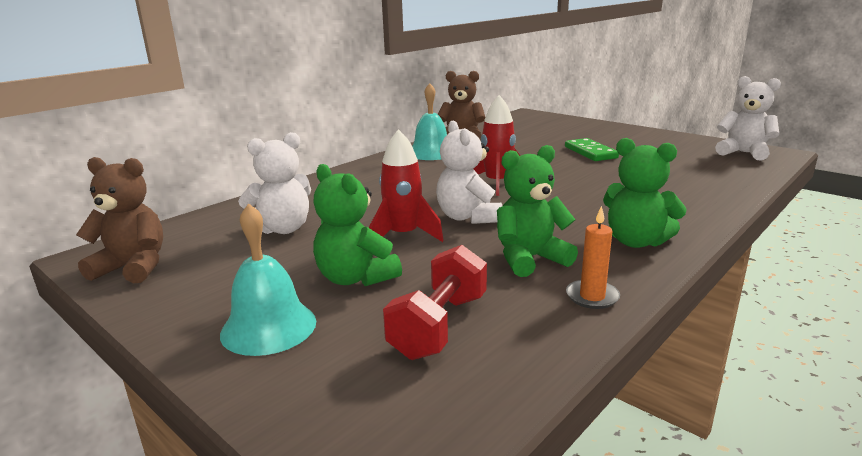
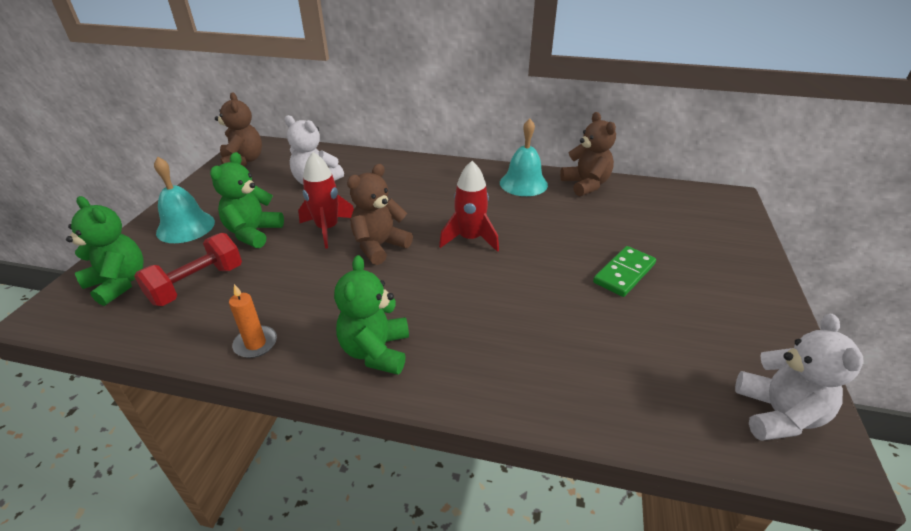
camera: 60 degrees right, 15 degrees up
red dumbbell [383,245,487,360] -> red dumbbell turned 45 degrees counterclockwise [134,233,242,306]
white teddy bear [436,120,502,224] -> brown teddy bear [347,164,413,265]
green teddy bear [497,145,578,277] -> green teddy bear moved to [66,196,143,306]

